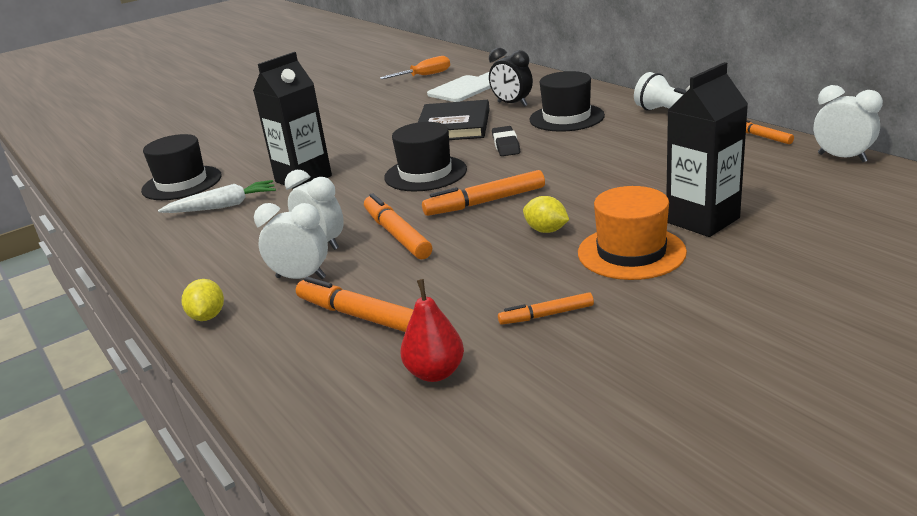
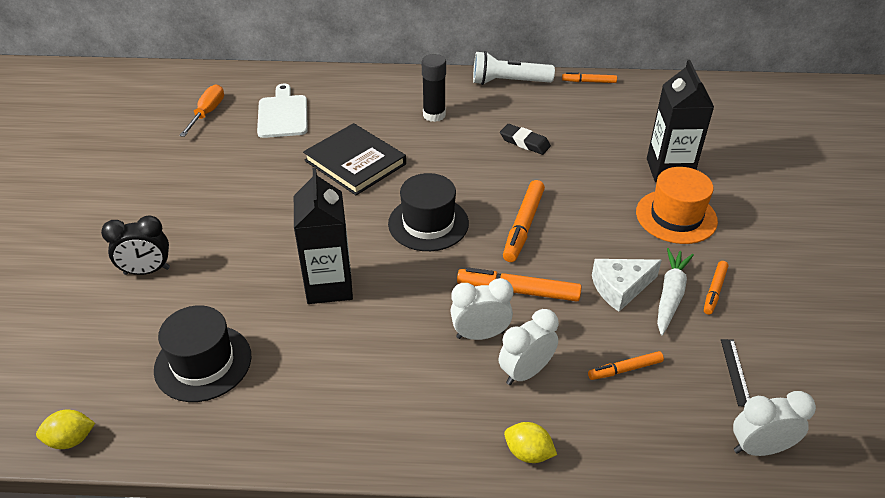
camera: 55 degrees left, 15 degrees up
white carrot [158,180,276,213] -> white carrot moved to [657,248,694,336]
orange marker [296,277,413,332] -> orange marker [588,351,664,380], size x0.59
red pear [400,279,464,382] -> black ruler [721,339,750,406]
black clock [489,48,533,107] -> black clock moved to [101,215,170,275]
black eraser [492,126,520,156] -> black eraser moved to [500,124,551,155]
yellow lemon [523,196,569,233] -> yellow lemon moved to [36,410,95,449]
black hat [529,71,605,132] -> black glue stick [422,54,446,122]
white clock [814,85,883,162] -> white clock moved to [733,391,816,456]
none -> white cheese [592,259,662,312]

